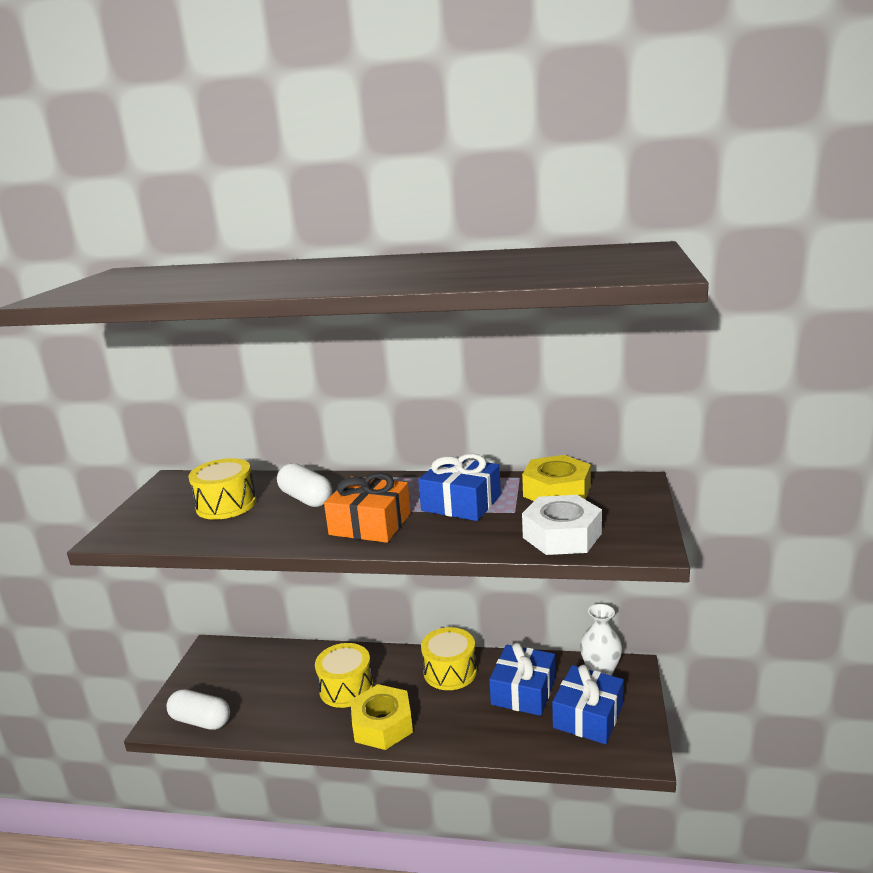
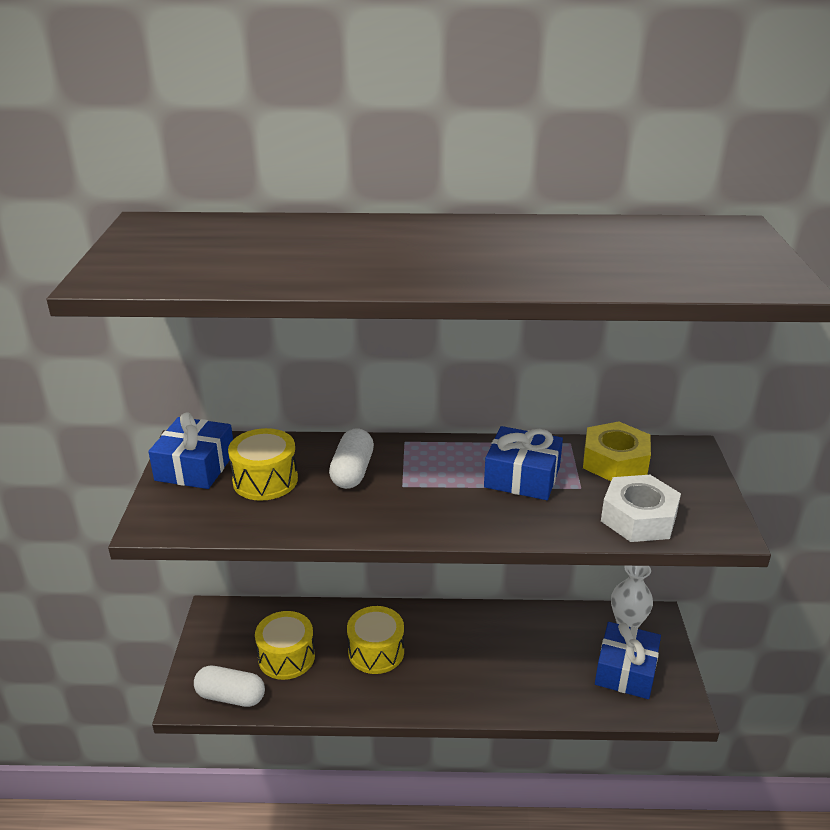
camera: 10 degrees left, 10 degrees up
white capsule [277,463,332,507] -> white capsule turned 60 degrees clockwise [329,428,374,489]
orange gift [324,472,411,543] -> none
yellow nut [351,684,413,750] -> none
yellow drum [421,627,477,690] -> yellow drum moved to [255,611,315,680]
blue gift [489,643,555,716] -> blue gift moved to [148,412,233,489]

